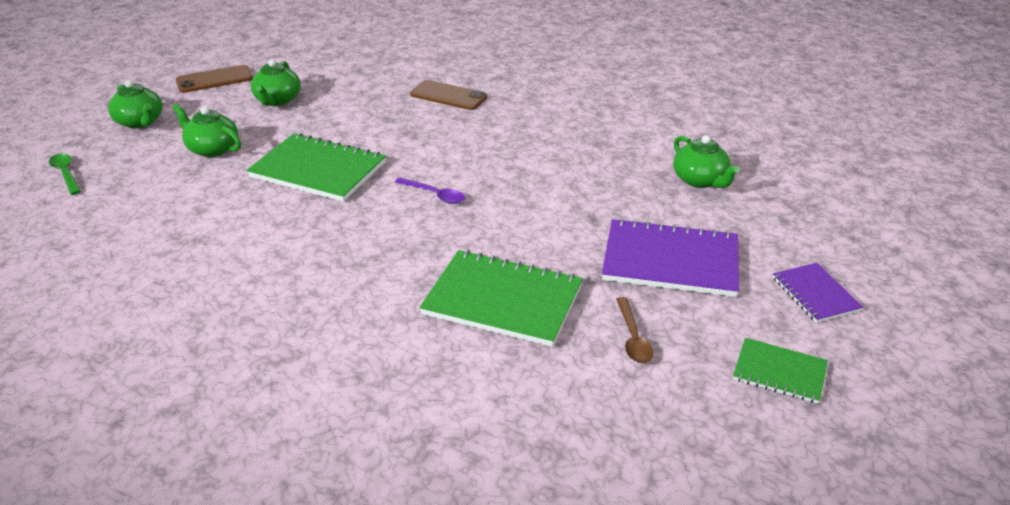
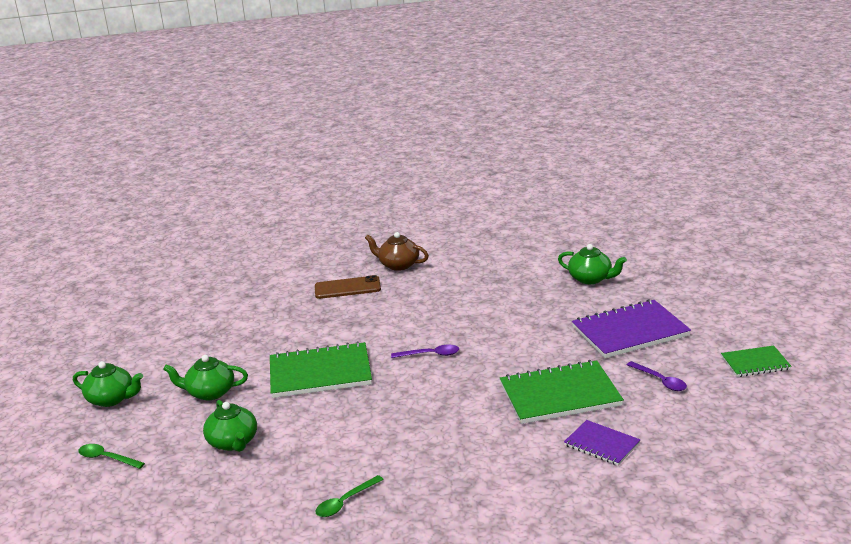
camera: 30 degrees left, 10 degrees down
brown phone [176,65,253,93] -> none
green teapot [251,59,301,106] -> green teapot moved to [203,400,257,452]
brown spoon [616,297,654,363] -> purple spoon [627,361,687,391]
purple notebook [773,263,863,323] -> purple notebook moved to [564,420,641,465]
none -> green spoon [316,475,384,517]
none -> brown teapot [365,232,429,271]

